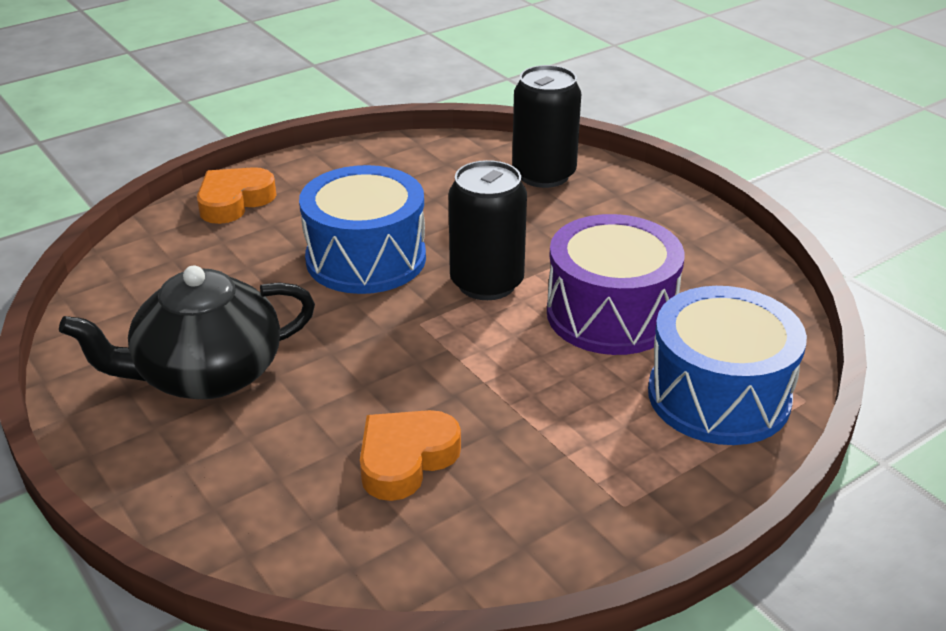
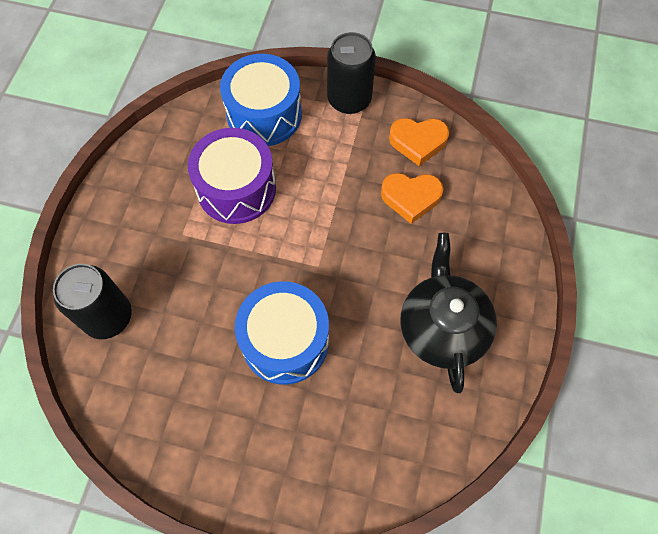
camera: 130 degrees left, 30 degrees up
black teapot [59,266,315,399] -> black teapot turned 120 degrees counterclockwise [401,233,497,393]
orange heart [197,167,276,224] -> orange heart moved to [389,118,449,166]
black can [449,160,527,300] -> black can moved to [327,32,376,114]

